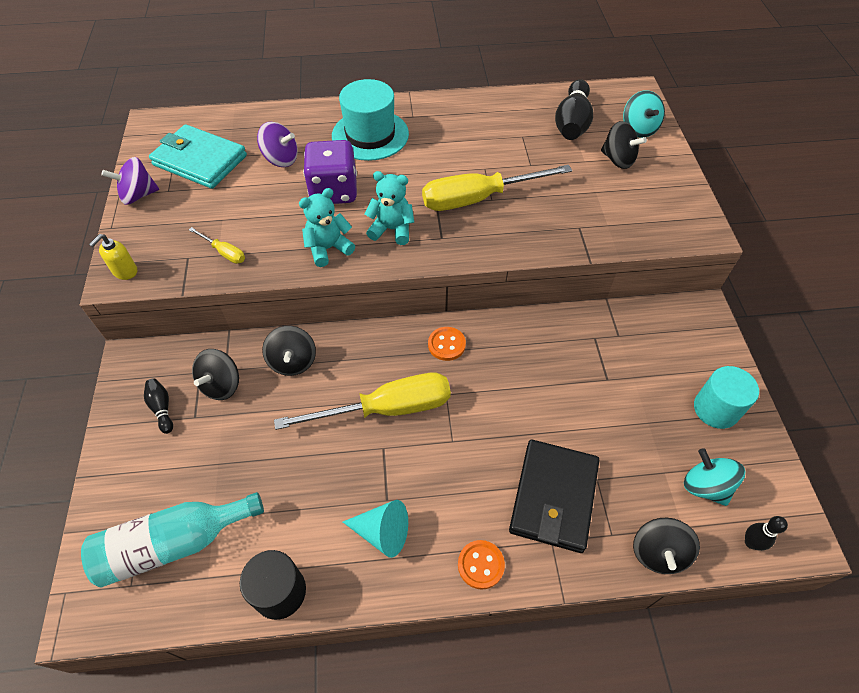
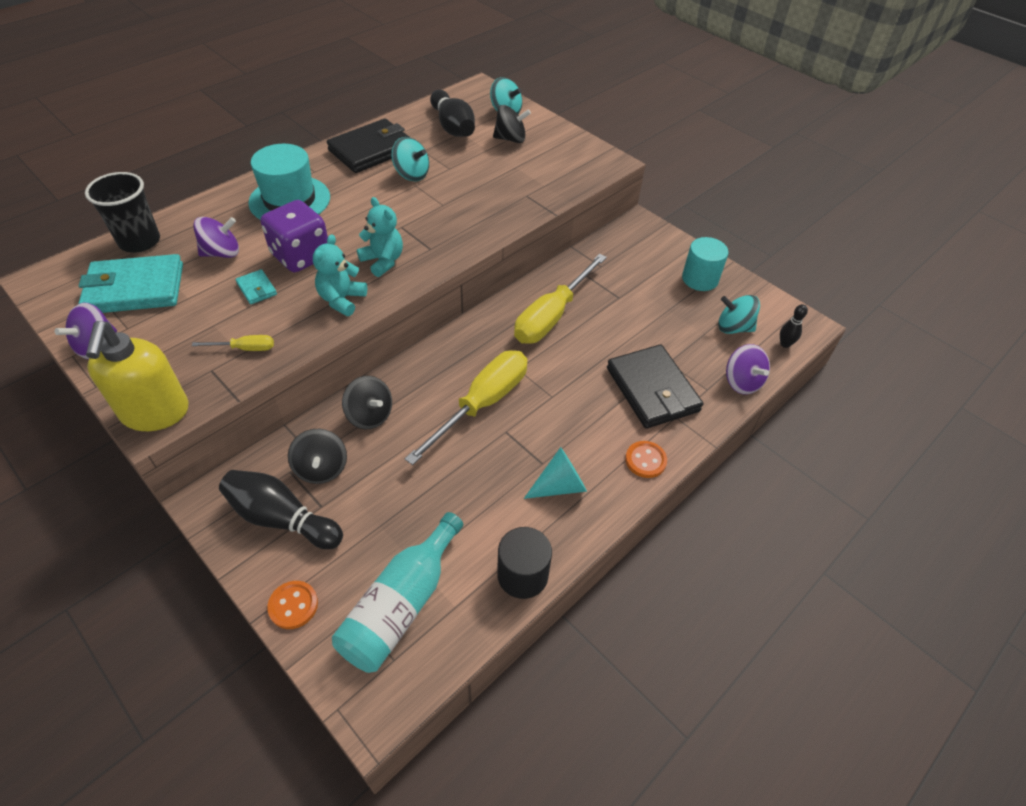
camera: 40 degrees left, 5 degrees down
yellow soap dispenser [89,234,137,280] -> yellow soap dispenser [86,321,188,431], size x2.11
black bowling pin [144,378,173,434] -> black bowling pin [219,470,343,549], size x2.00
turquoise teddy bear [365,171,414,245] -> turquoise teddy bear turned 75 degrees clockwise [357,197,403,277]
yellow screwdriver [422,165,572,211] -> yellow screwdriver moved to [514,254,607,344]
orange button [428,327,466,361] -> orange button moved to [267,581,318,629]
black spinning top [633,518,700,574] -> purple spinning top [726,344,770,395]
none -> black cup [85,172,160,252]
none -> turquoise wallet [236,269,277,304]
none -> black wallet [327,118,409,173]
none -> turquoise spinning top [391,137,429,181]

